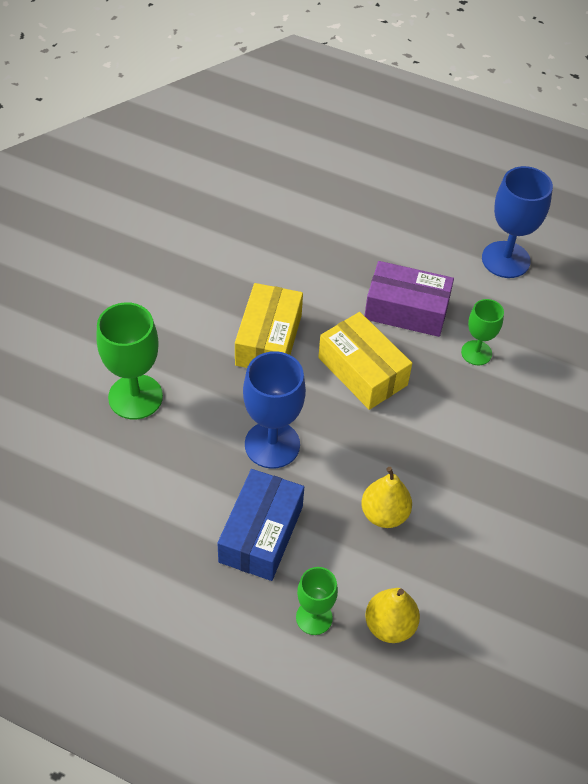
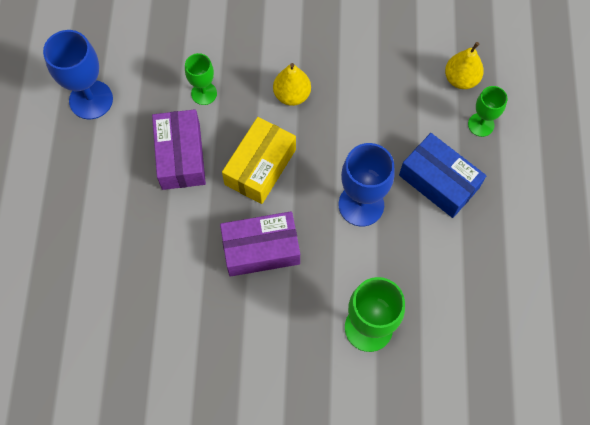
camera: 110 degrees left, 15 degrees up
blue box [217,469,304,581] -> blue box turned 45 degrees clockwise [399,133,486,218]
yellow box [235,283,303,368] -> purple box [220,211,300,277]
yellow pear [361,467,412,528] -> yellow pear moved to [273,63,311,106]

